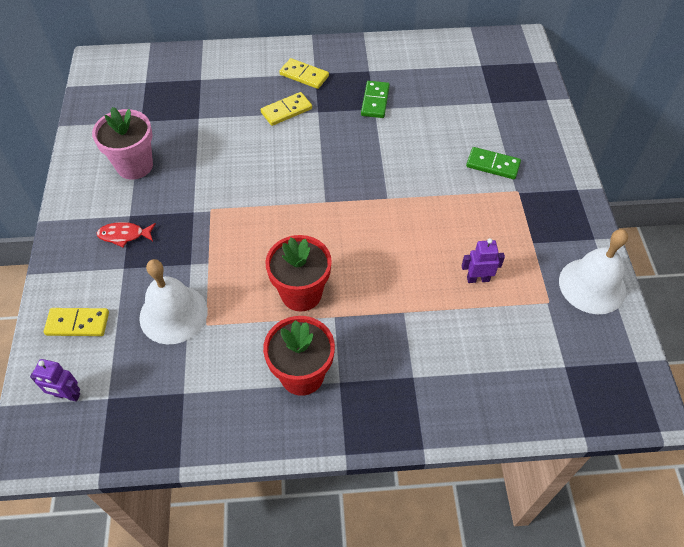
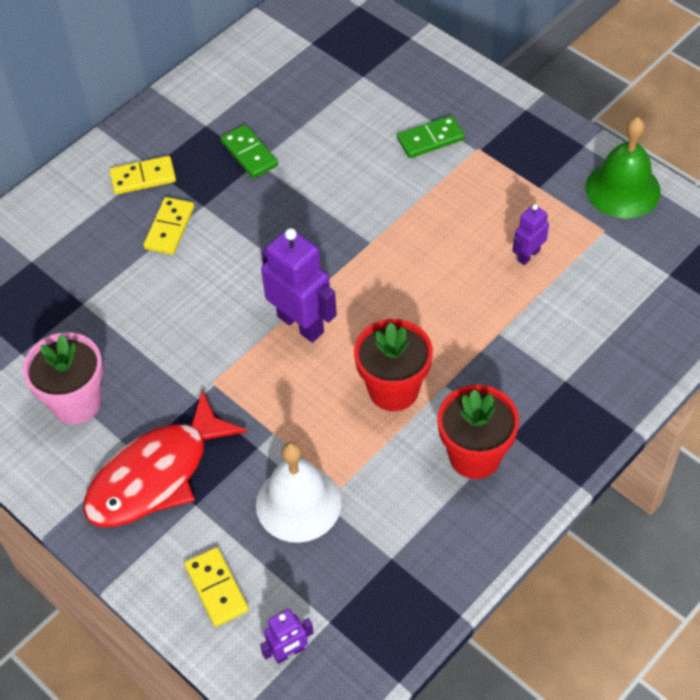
camera: 40 degrees left, 0 degrees up
yellow domino [44,308,109,336] -> yellow domino turned 75 degrees counterclockwise [184,547,249,627]
red fish [97,222,156,248] -> red fish [83,390,247,527], size x2.32
white bell [559,229,628,314] -> green bell [586,117,661,219]
none -> purple robot [261,228,337,343]

